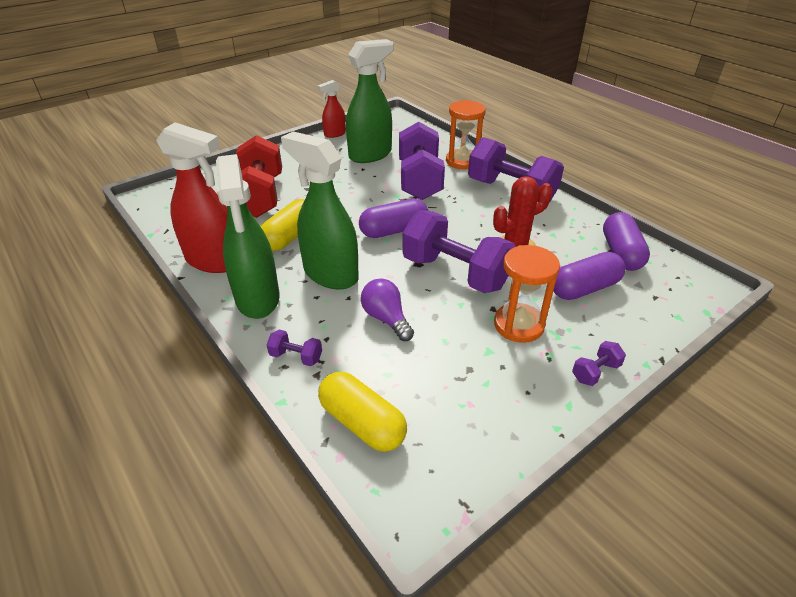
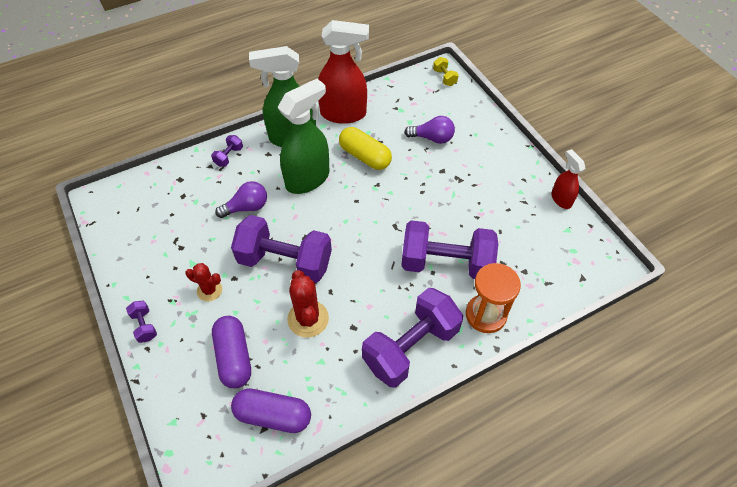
camera: 100 degrees right, 15 degrees up
red spray bottle [156,122,227,273] -> red spray bottle turned 120 degrees counterclockwise [318,20,369,124]
red dumbbell [236,135,282,218] -> purple light bulb [404,116,455,144]
yellow capsule [318,372,407,452] -> none
green spray bottle [346,39,393,163] -> none
purple capsule [359,199,428,238] -> none
purple dumbbell [402,210,516,293] -> purple dumbbell turned 60 degrees clockwise [231,215,332,283]
orange hourglass [494,245,560,343] -> red cactus [185,263,222,302]
none -> yellow dumbbell [433,57,459,86]

